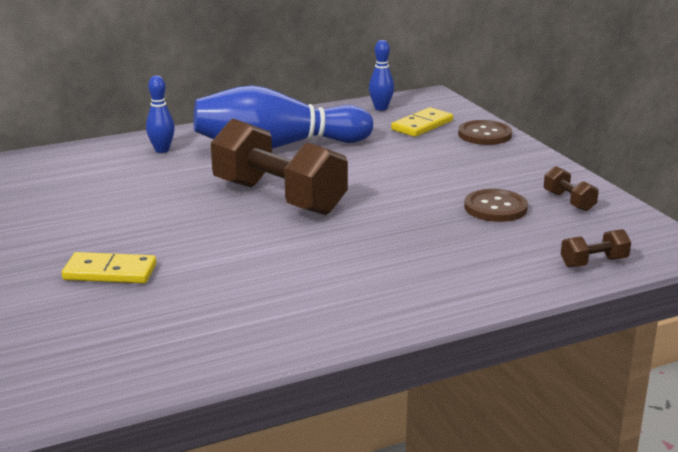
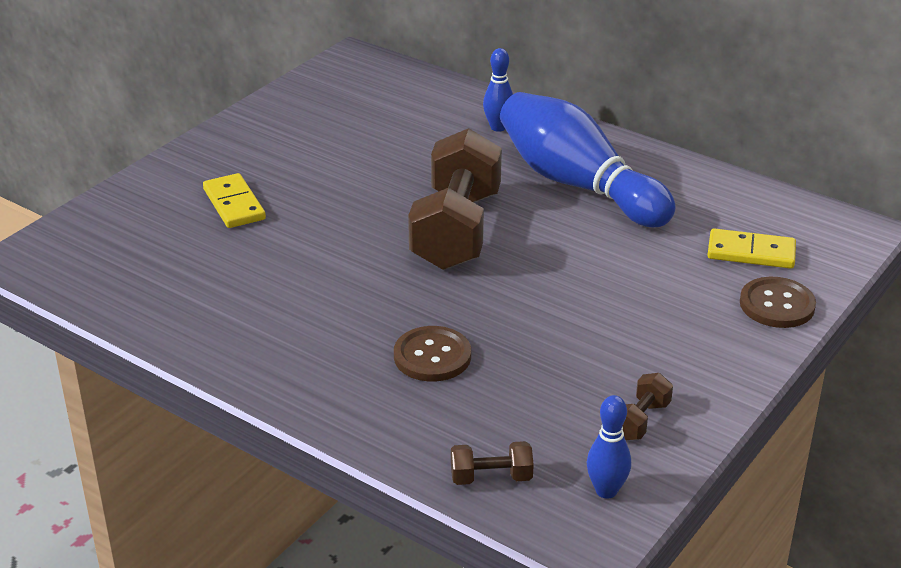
camera: 60 degrees right, 10 degrees up
blue bowling pin [369,40,394,111] -> blue bowling pin moved to [587,395,631,499]
brown button [464,189,528,222] -> brown button moved to [394,326,471,381]
brown dumbbell [561,229,631,268] -> brown dumbbell turned 45 degrees counterclockwise [451,441,534,485]

